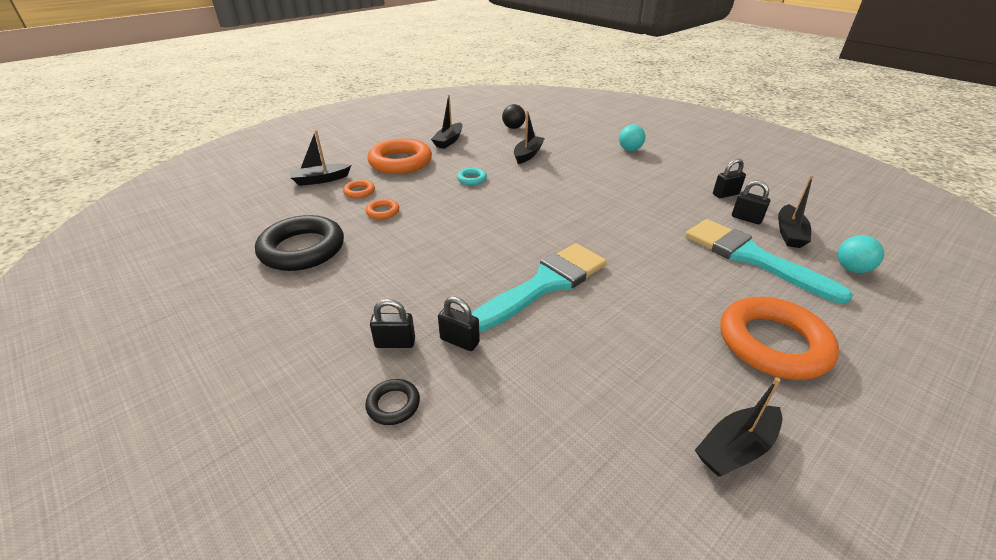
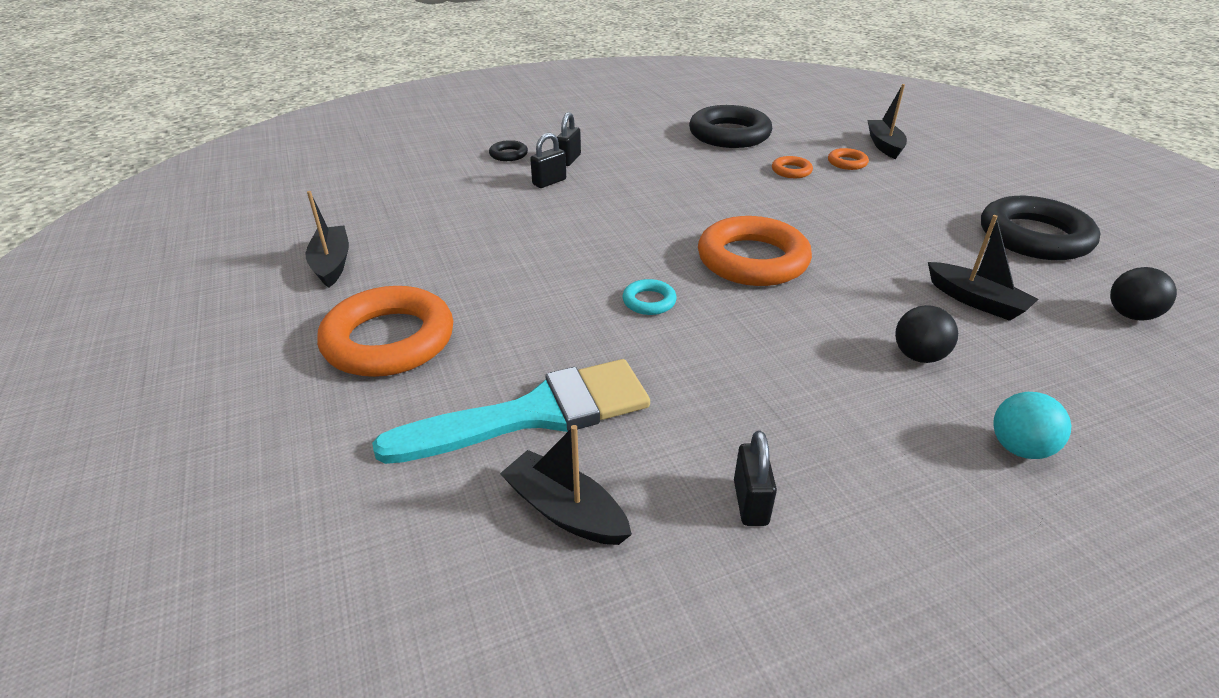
camera: 110 degrees right, 0 degrees up
orange ring [368,138,432,174] -> orange ring moved to [698,216,812,286]
black boat [431,95,463,149] -> black ring [981,196,1100,260]
turquoise ring [457,168,487,185] -> turquoise ring moved to [622,279,677,315]
turquoise brush [472,243,607,332] -> none
black padlock [732,181,770,224] -> none
turquoise ball [837,235,884,273] -> none
none -> black ball [895,305,958,363]

